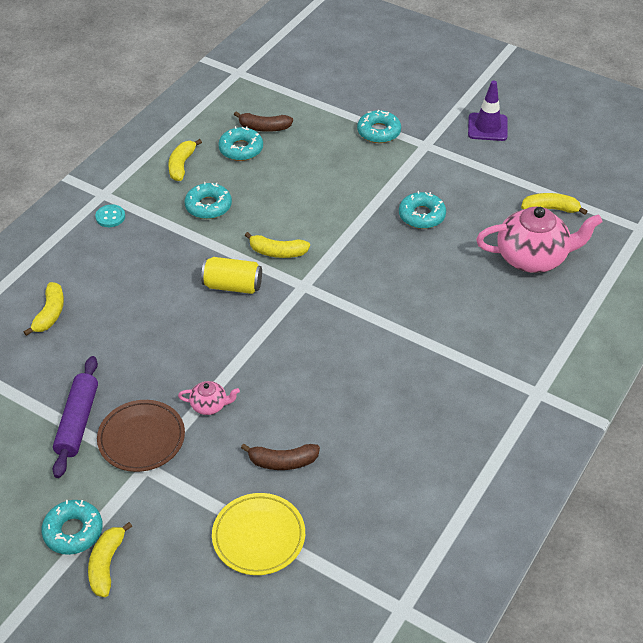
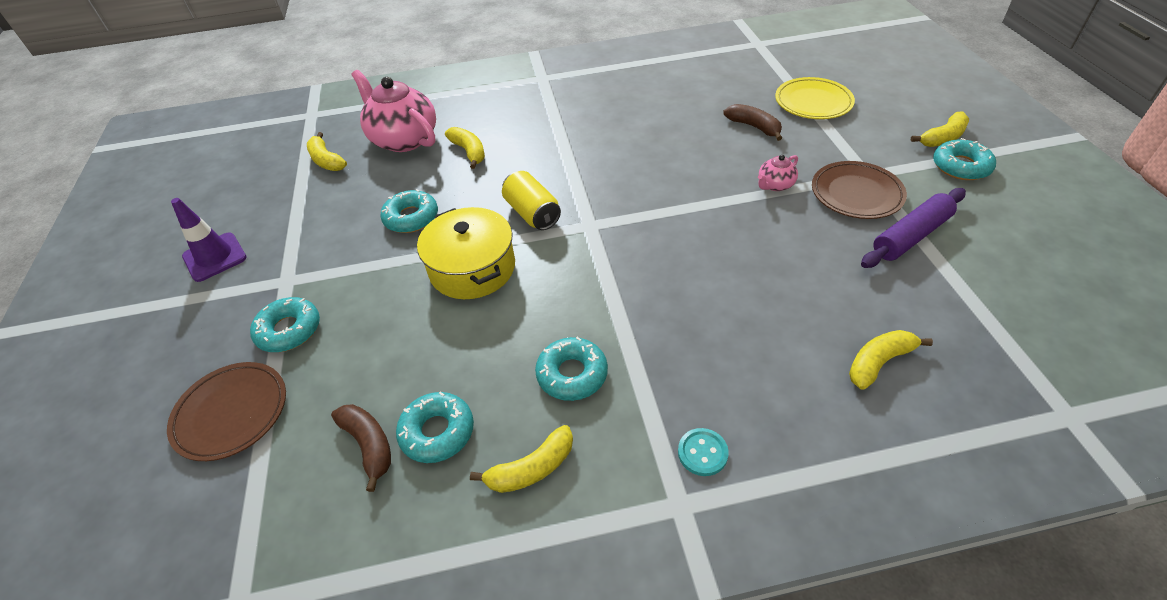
camera: 130 degrees left, 0 degrees up
pink teapot [178,381,240,415] -> pink teapot turned 90 degrees counterclockwise [758,155,798,191]
yellow can [201,257,262,294] -> yellow can moved to [502,171,561,230]
yellow banana [245,232,310,258] -> yellow banana moved to [445,127,485,169]
none -> brown plate [167,362,286,461]
none -> yellow pot [417,207,515,299]

